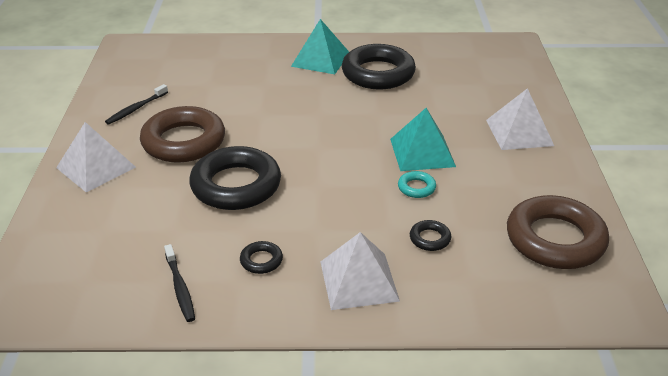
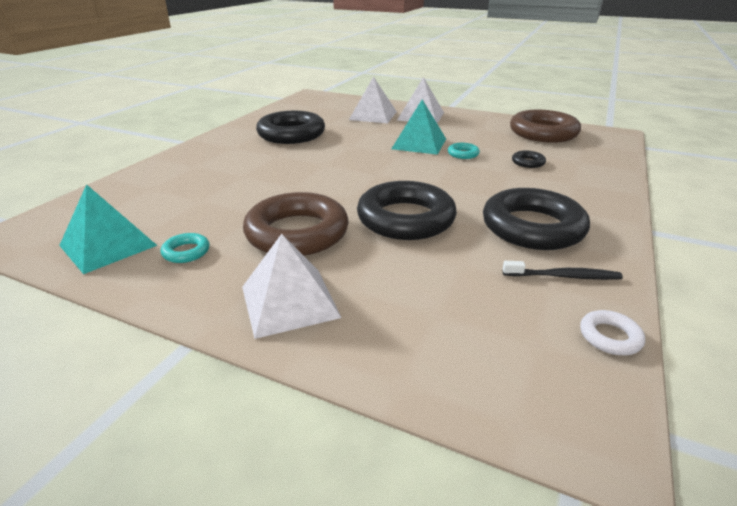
camera: 65 degrees left, 5 degrees down
black toothbrush [105,84,168,125] -> turquoise ring [161,233,210,263]
black ring [240,241,283,274] -> black ring [483,188,590,250], size x2.38
turquoise pyramid [291,19,349,74] -> turquoise pyramid moved to [59,184,158,274]
white pyramid [320,232,400,310] -> white pyramid moved to [349,76,397,123]
none -> white ring [580,310,645,355]

